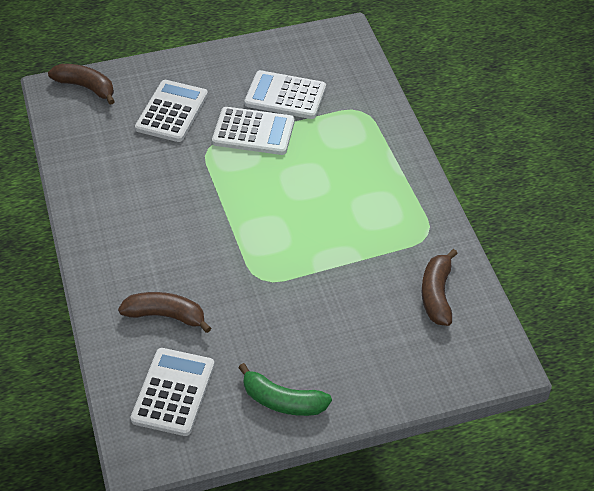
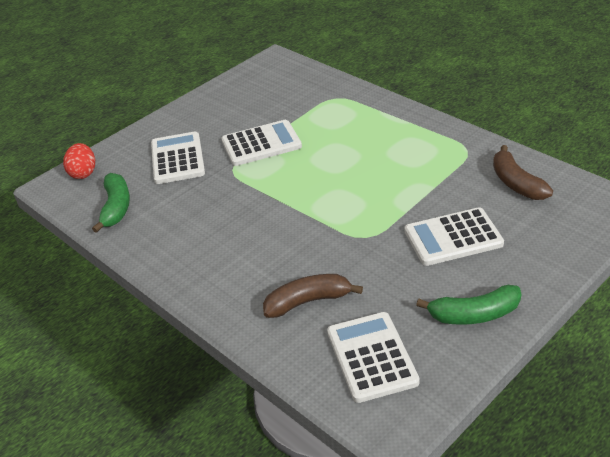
camera: 25 degrees left, 10 degrees down
brown banana [48,64,115,105] -> red egg [63,143,95,179]
white calculator [244,70,326,119] -> white calculator moved to [405,207,504,266]
none -> green banana [92,173,130,233]

